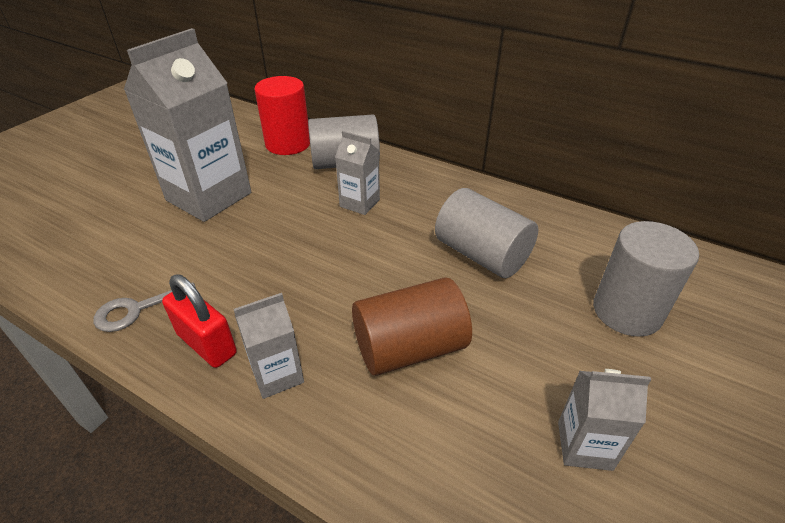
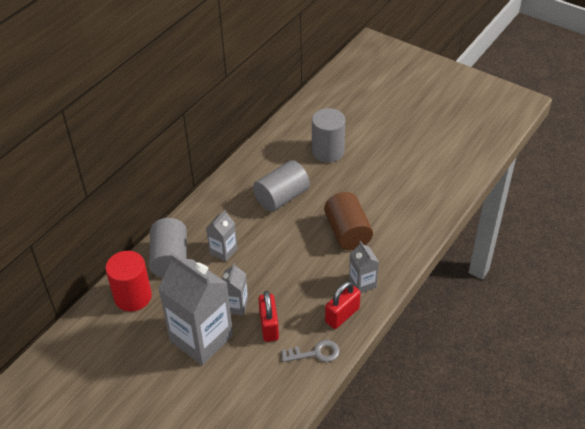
camera: 85 degrees left, 5 degrees up
grey key [93,282,196,332] -> grey key turned 75 degrees counterclockwise [281,340,340,362]
grey carton [558,369,651,471] -> grey carton moved to [222,263,248,315]
none -> red padlock [258,291,279,342]

